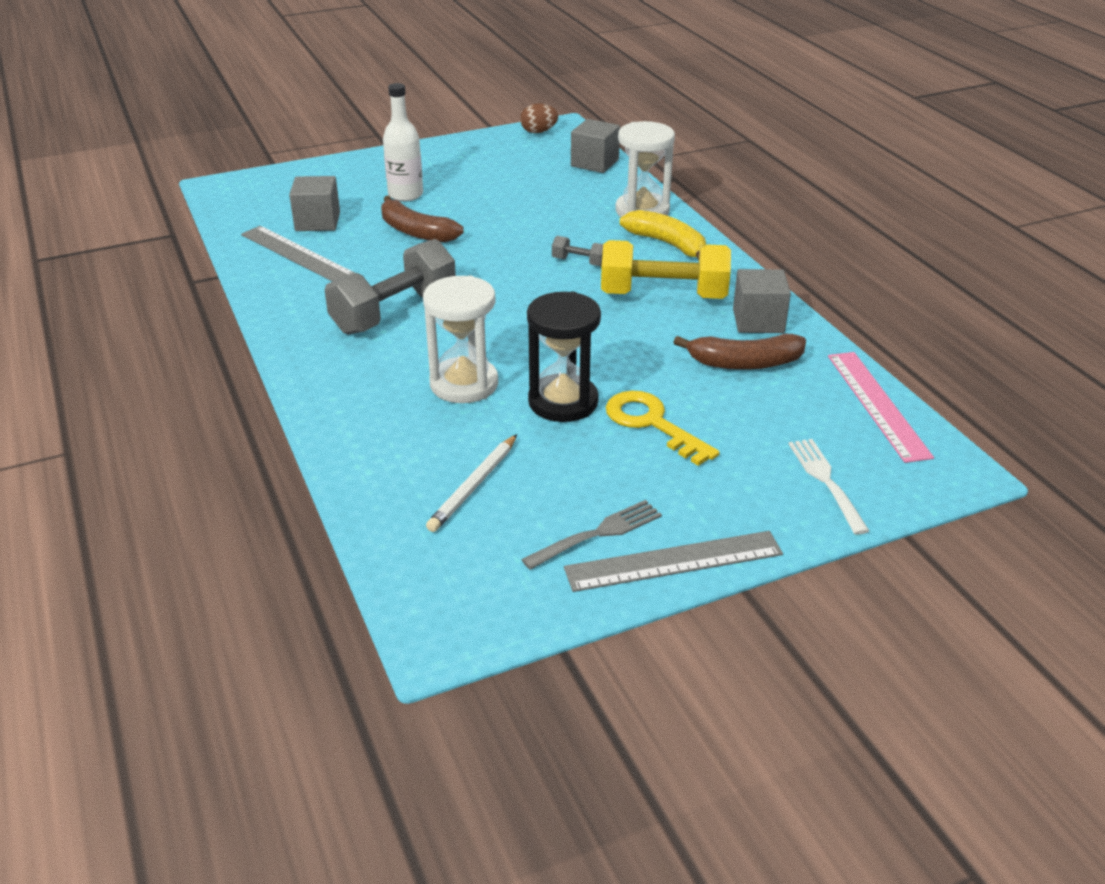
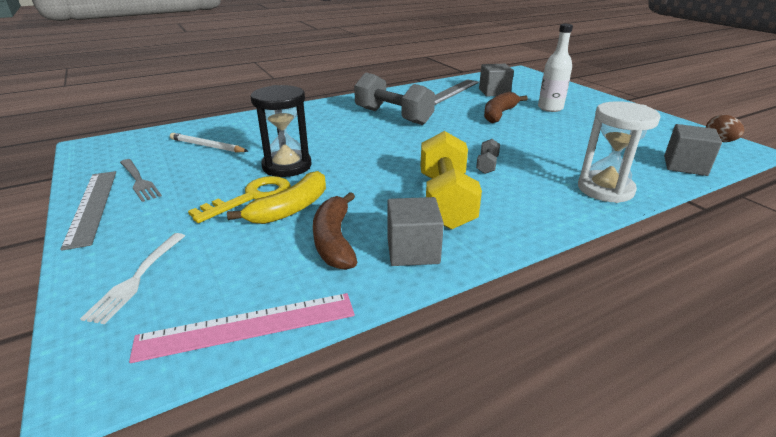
camera: 85 degrees right, 5 degrees down
white hourglass [423,276,498,403] -> none
yellow banana [620,210,706,261] -> yellow banana moved to [227,171,326,224]
white fork [789,439,869,535] -> white fork turned 120 degrees clockwise [80,233,185,324]

